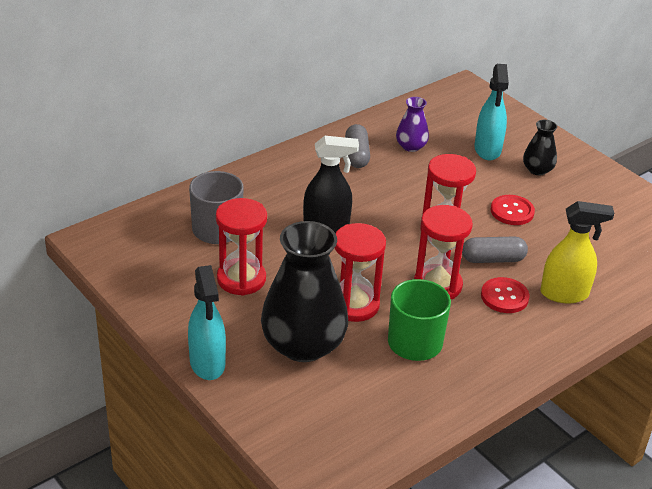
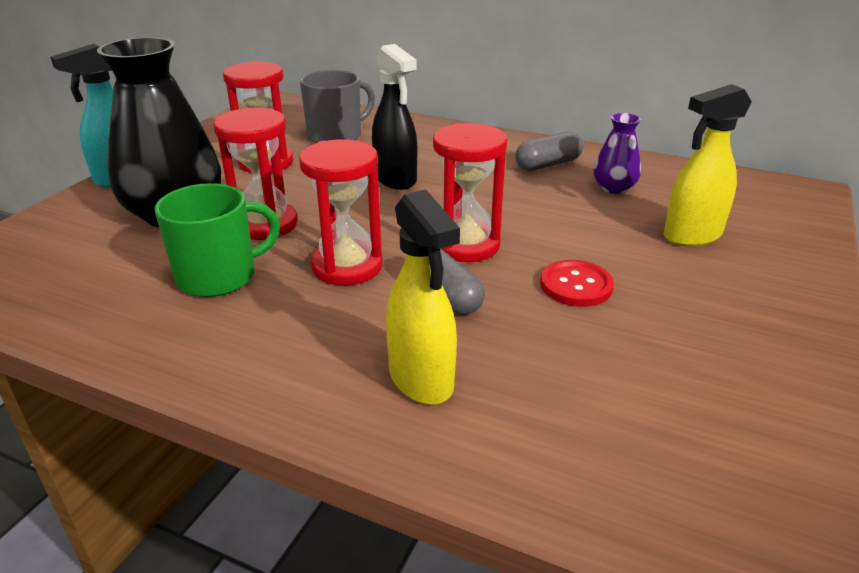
camera: 65 degrees right, 5 degrees down
turquoise spray bottle [474,64,509,160] -> yellow spray bottle [664,84,752,247]
red button [481,277,529,313] -> none
black vase [523,120,557,175] -> none

